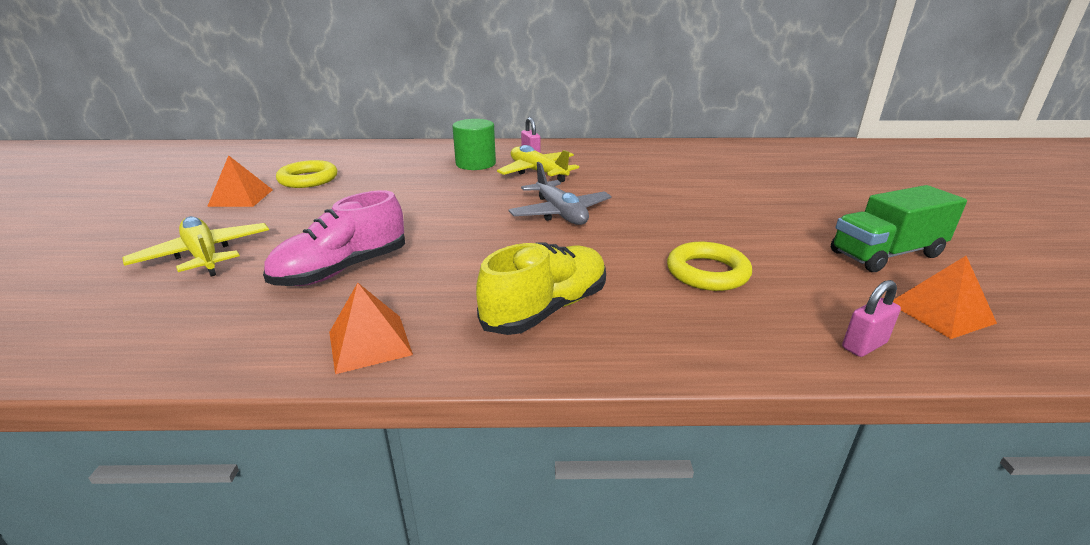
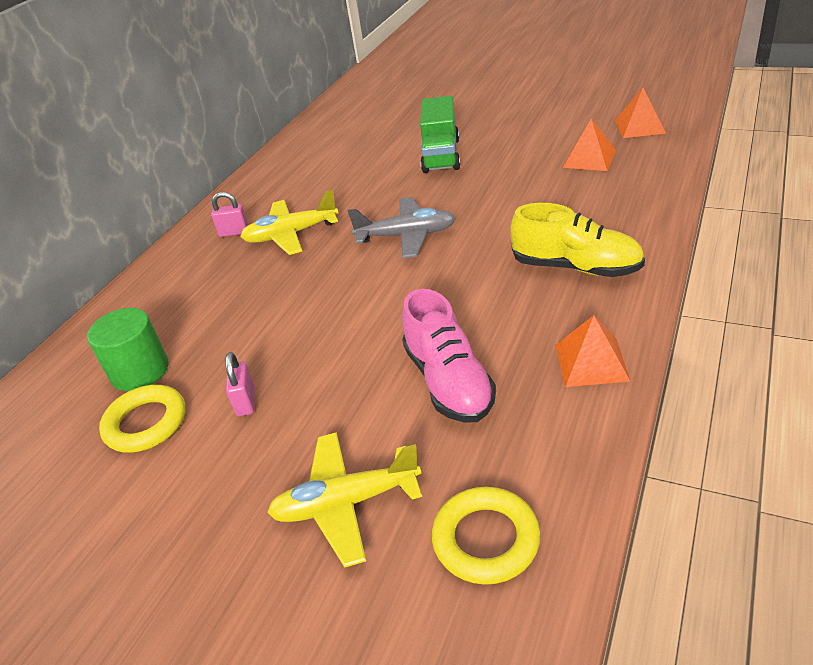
camera: 60 degrees left, 10 degrees up
orange pyramid [207,155,273,207] -> orange pyramid moved to [563,119,616,171]
green cylinder [452,119,496,170] -> green cylinder moved to [87,308,169,391]
yellow shoe [476,243,606,335] -> yellow shoe turned 135 degrees clockwise [510,203,645,277]
yellow ring [667,242,752,291] -> yellow ring moved to [432,487,541,585]
green truck [831,185,967,272] -> green truck moved to [420,96,460,173]
pink padlock [842,280,901,357] -> pink padlock moved to [226,352,255,417]

